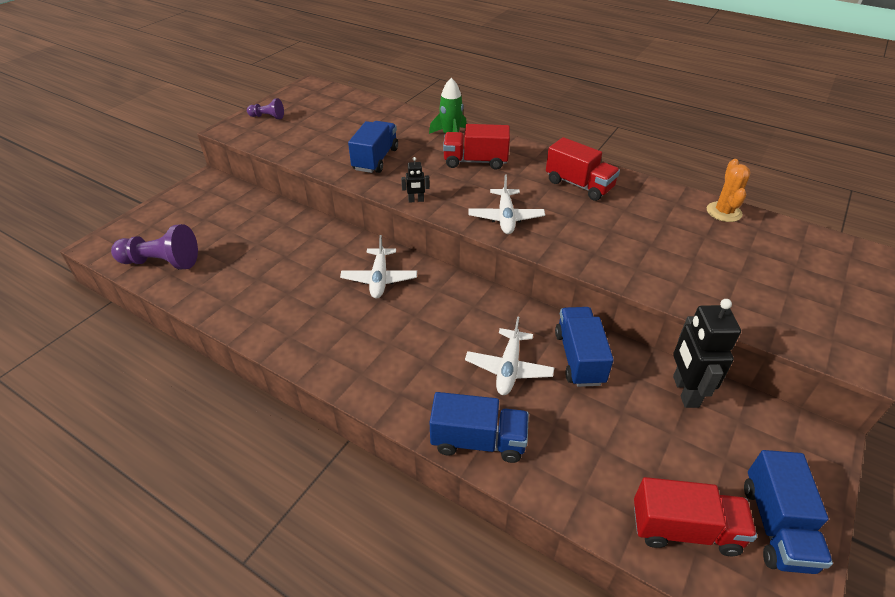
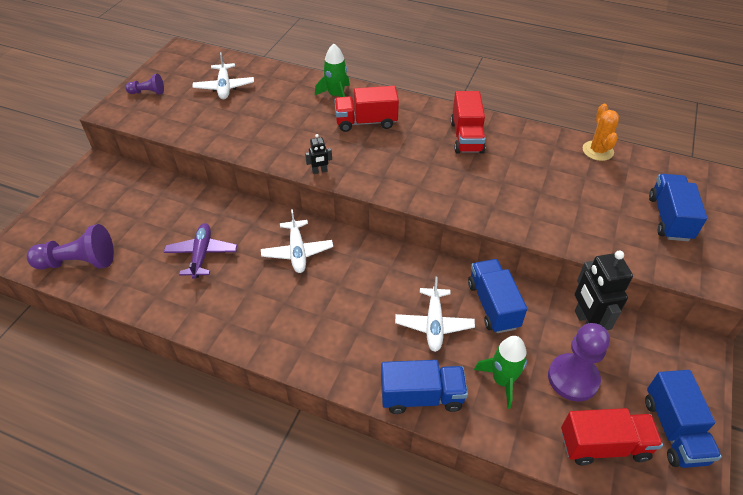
camera: 10 degrees left, 5 degrees up
blue truck [348,121,398,173] -> blue truck moved to [649,174,707,241]
white plane [468,175,545,234] -> white plane moved to [193,52,254,99]
red truck [546,137,620,201] -> red truck turned 60 degrees clockwise [451,91,486,154]
none -> purple plane [164,223,237,279]
none -> green rocket [474,336,527,409]
none -> purple pawn [548,323,610,402]

